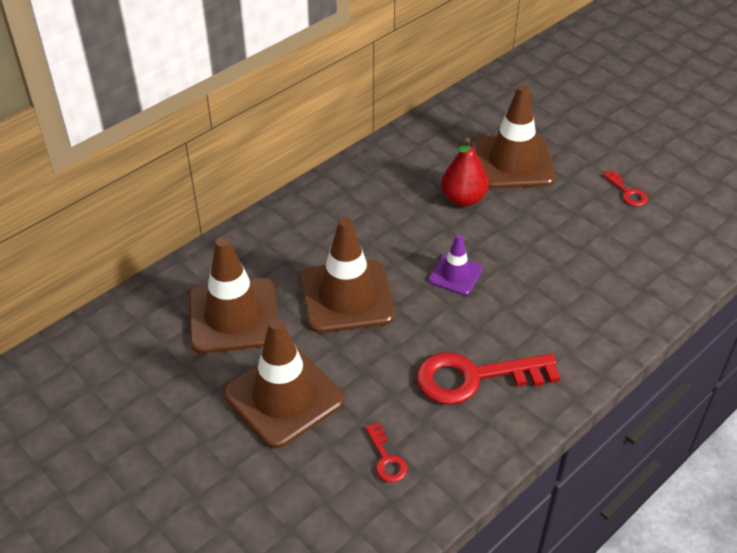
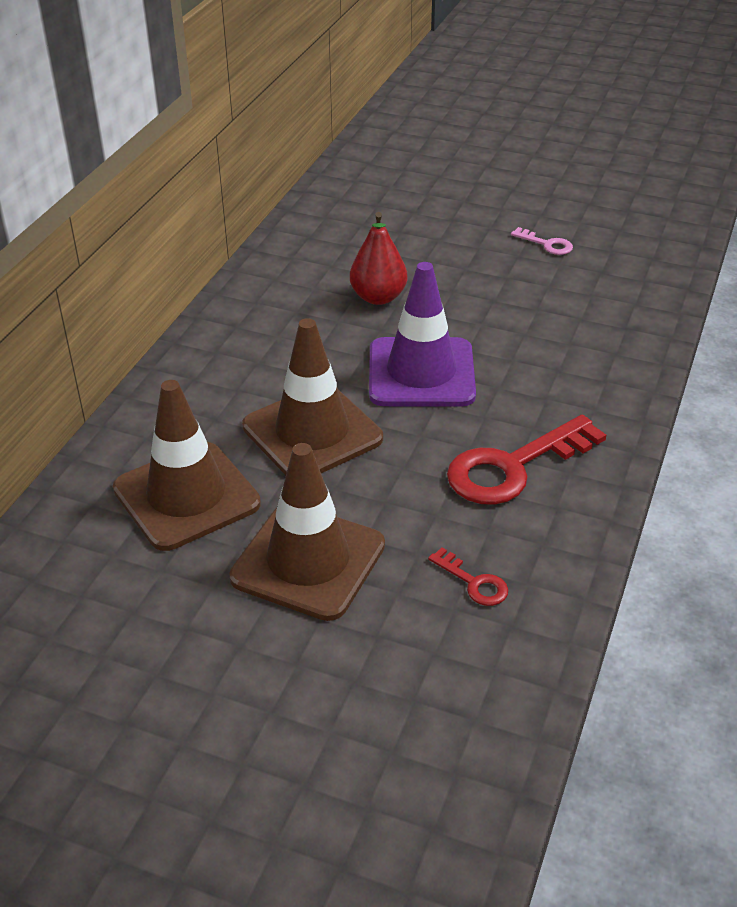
camera: 25 degrees left, 5 degrees down
purple traffic cone [428,235,483,295] -> purple traffic cone [369,262,476,407], size x1.90
brown traffic cone [472,85,556,189] -> none
red key [603,170,648,206] -> pink key [511,227,573,255]

